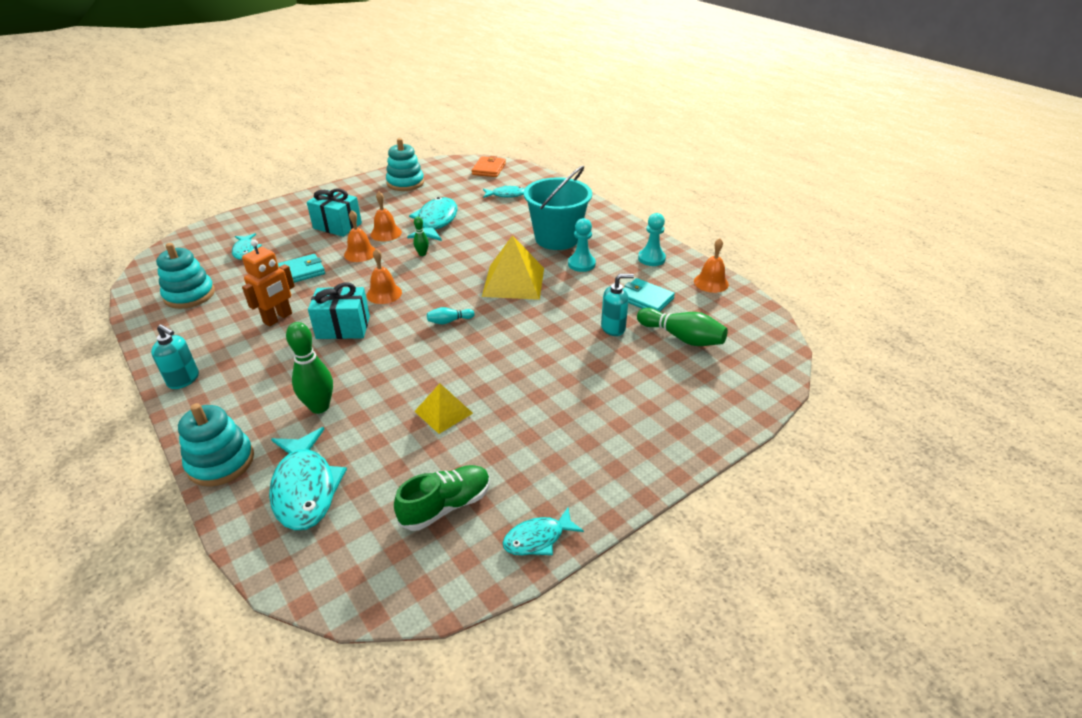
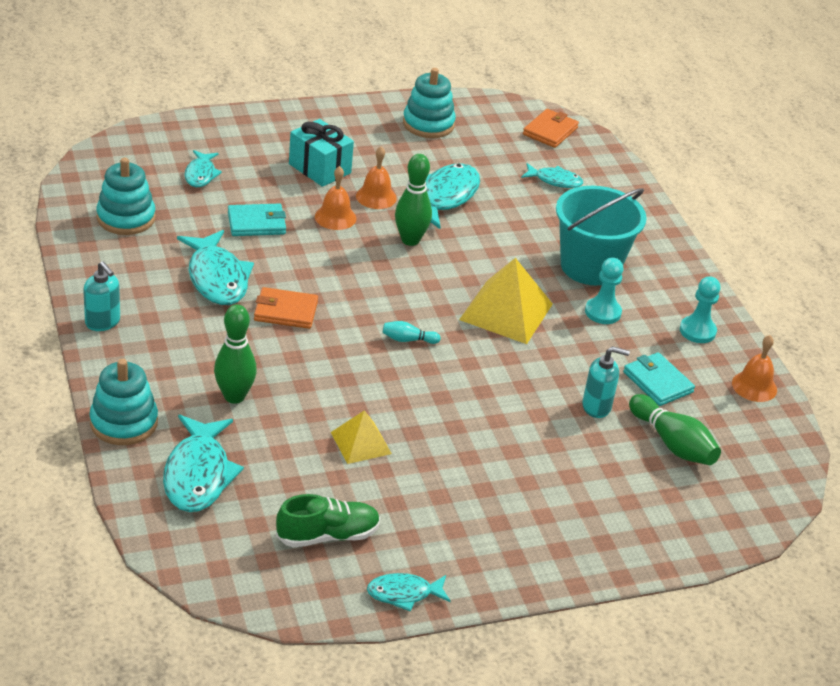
camera: 15 degrees right, 0 degrees up
orange robot [242,239,295,327] -> turquoise fish [177,230,254,305]
turquoise gift [308,283,370,339] -> orange wallet [254,287,318,329]
orange bell [366,249,402,304] -> none
green bowling pin [413,217,429,256] -> green bowling pin [395,154,432,246], size x1.89

